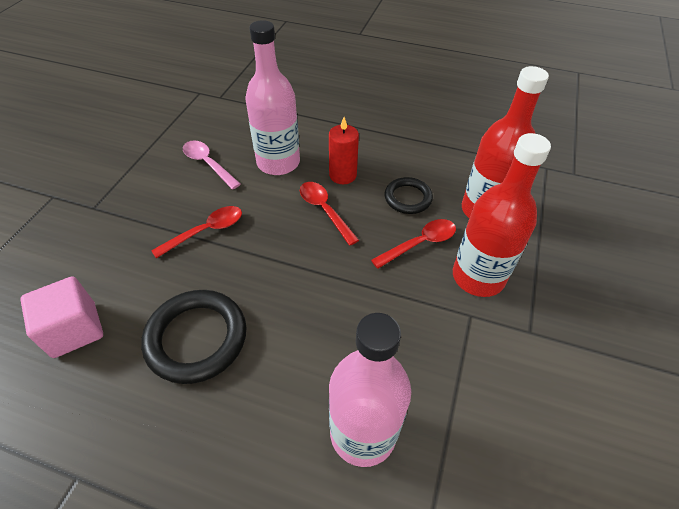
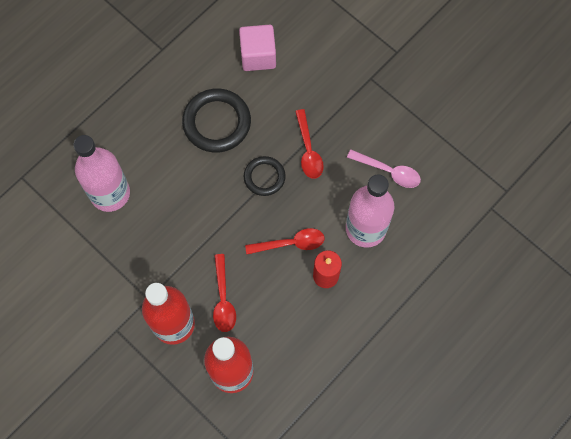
camera: 115 degrees right, 20 degrees up
pink spoon [183,140,241,190] -> pink spoon turned 45 degrees clockwise [347,149,421,188]
black ring [385,177,433,214] -> black ring moved to [244,156,286,196]

